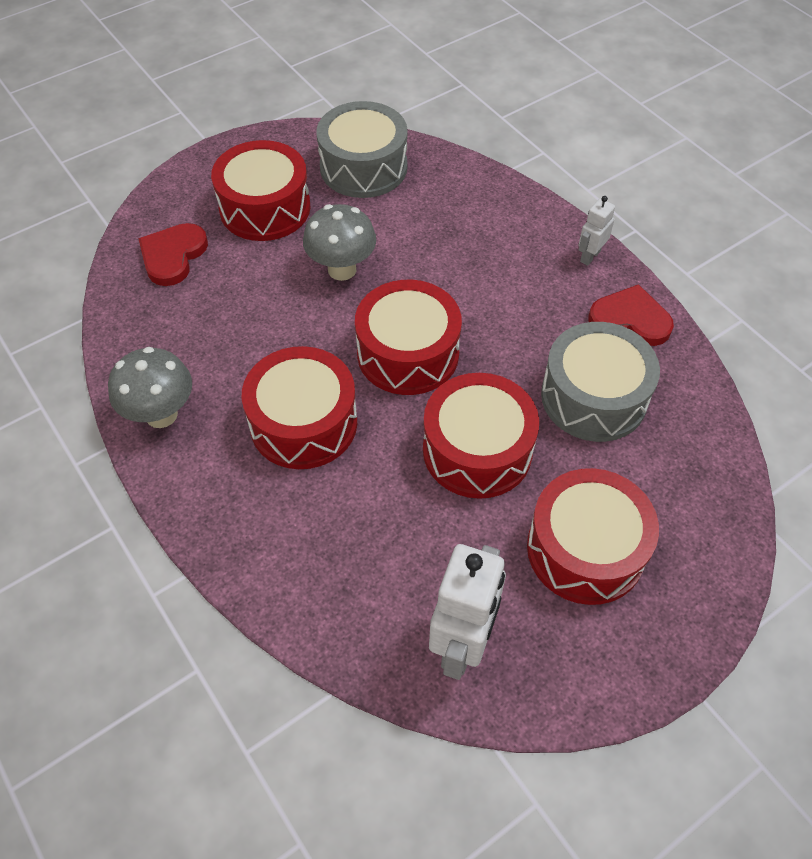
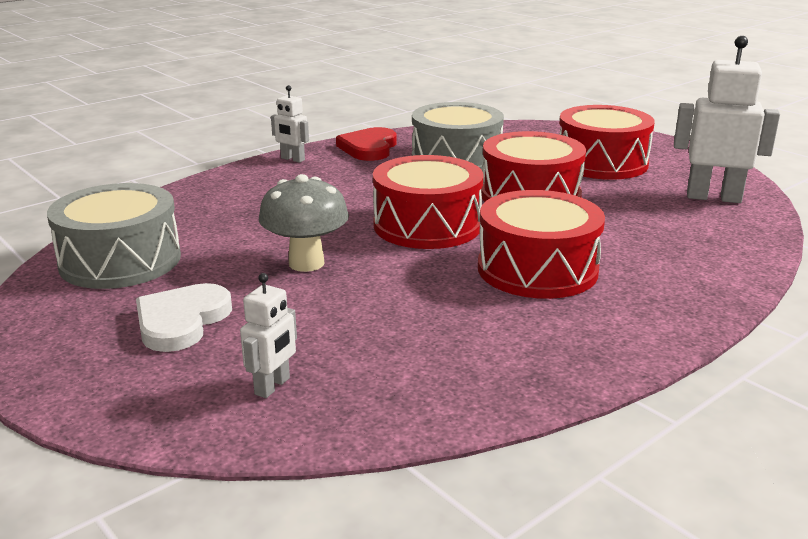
camera: 95 degrees left, 30 degrees down
grey mushroom [108,347,192,428] -> none
red heart [138,223,208,286] -> white robot [240,273,297,398]
red drum [211,140,311,241] -> white heart [136,283,232,352]

